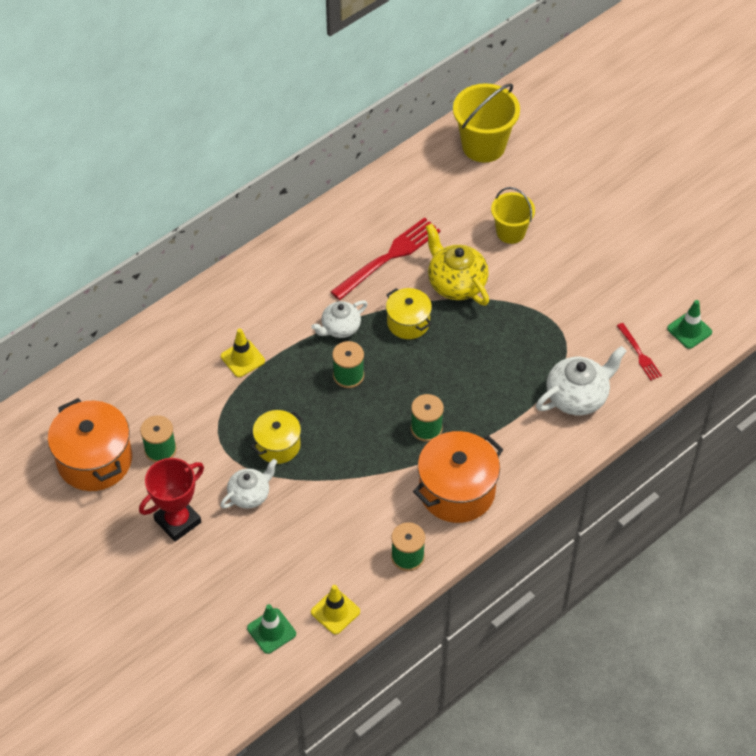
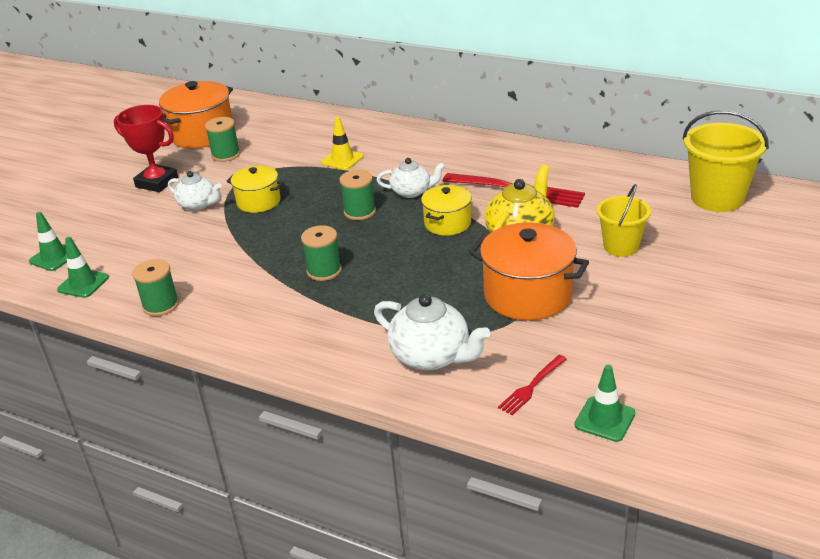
camera: 70 degrees right, 20 degrees down
white teapot [311,300,368,338] -> white teapot turned 150 degrees clockwise [377,158,445,198]
yellow traffic cone [311,585,360,635] -> green traffic cone [57,237,109,298]
orange pot [413,431,504,523] -> orange pot moved to [469,222,589,321]

